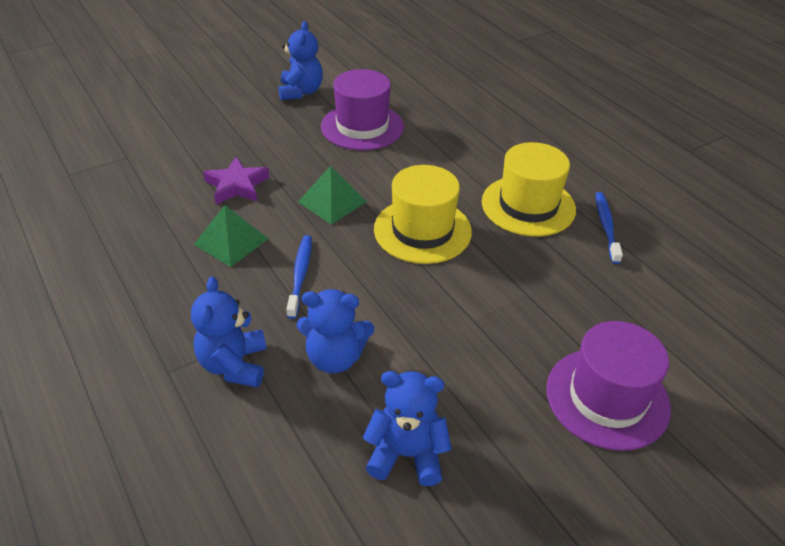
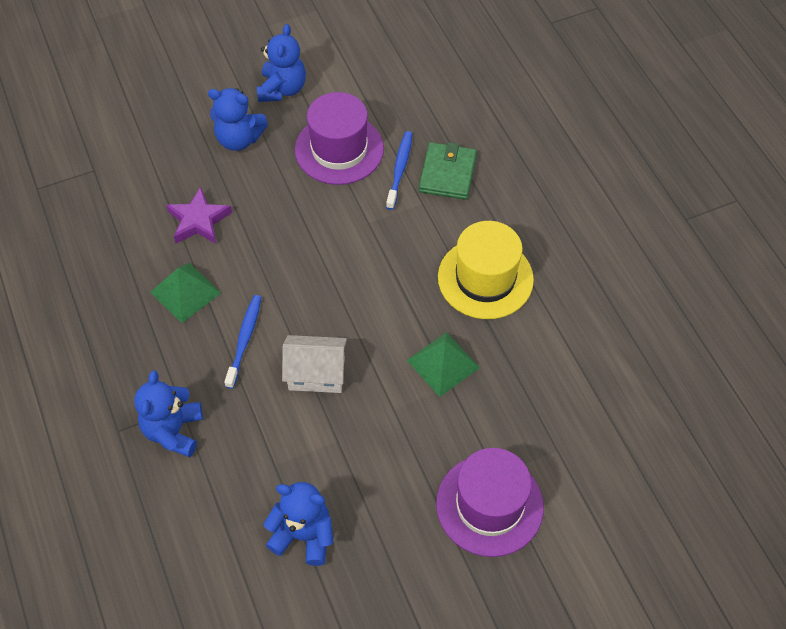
camera: 10 degrees right, 15 degrees up
blue teddy bear [297,289,374,373] -> blue teddy bear moved to [208,88,268,151]
green pyramid [298,166,367,225] -> green pyramid moved to [407,332,480,397]
yellow hat [374,165,472,264] -> none
blue toothbrush [596,192,623,264] -> blue toothbrush moved to [386,131,413,210]
none -> white house [282,335,347,393]
none -> green wallet [419,142,477,200]

